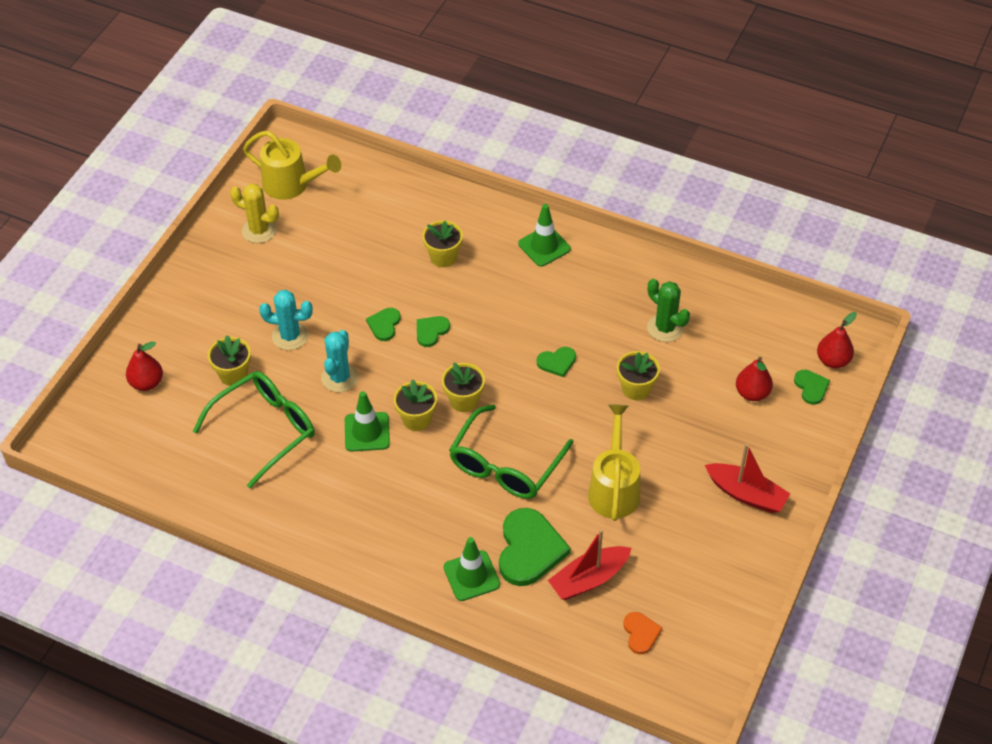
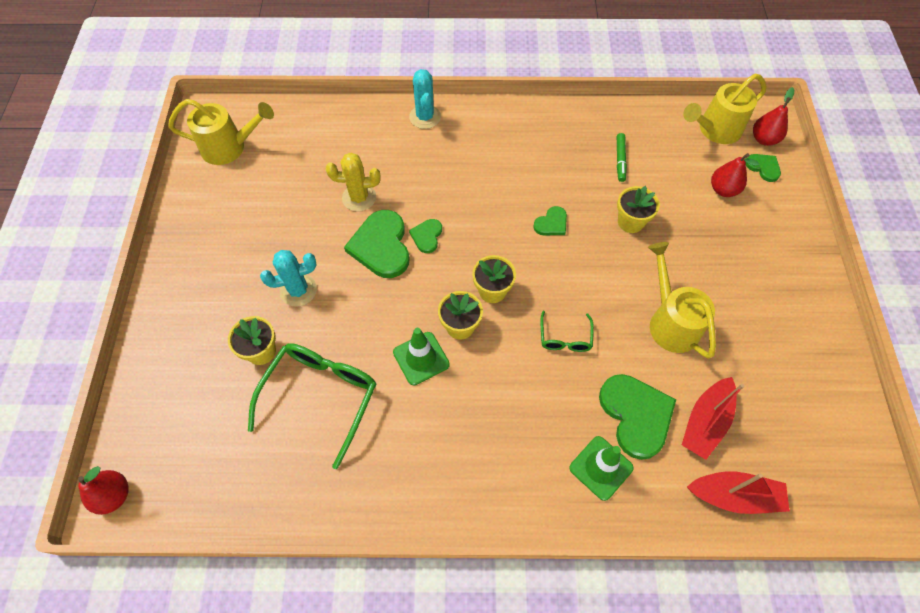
camera: 25 degrees left, 10 degrees up
red pear [126,342,163,391] -> red pear moved to [78,466,129,515]
yellow cactus [230,184,279,243] -> yellow cactus moved to [326,153,381,212]
turquoise cactus [321,330,359,392] -> turquoise cactus moved to [409,69,441,129]
green heart [366,308,401,341] -> green heart [344,210,410,278], size x1.94
yellow flower pot [422,221,463,267] -> none
green glasses [449,405,574,499] -> green glasses [540,311,594,352], size x0.50
green traffic cone [518,204,571,267] -> none
orange heart [624,612,662,654] -> none
green cactus [647,279,690,342] -> green marker [617,133,627,182]
red boat [705,443,791,513] -> red boat moved to [687,471,790,514]
none -> yellow watering can [683,74,766,144]

